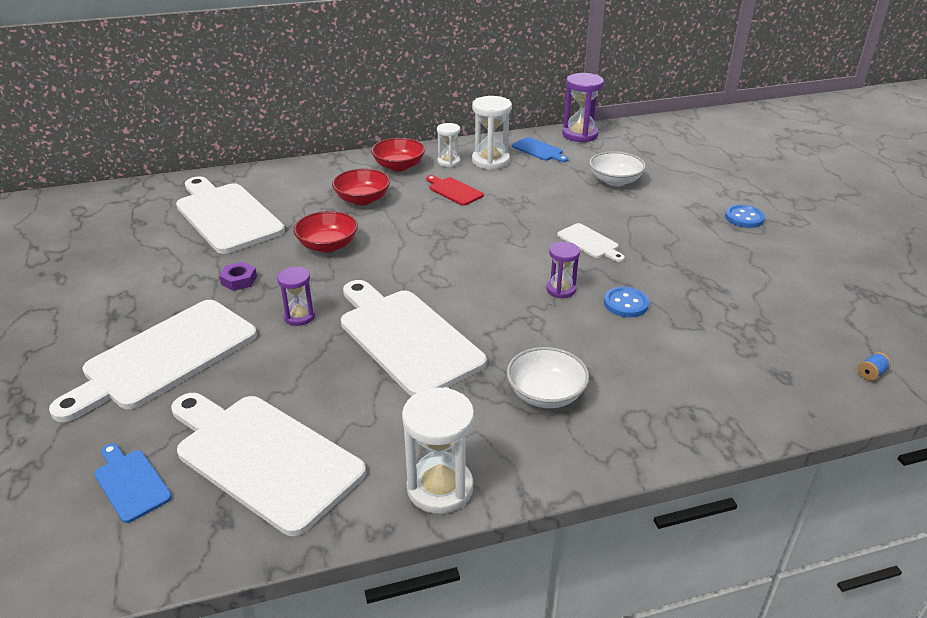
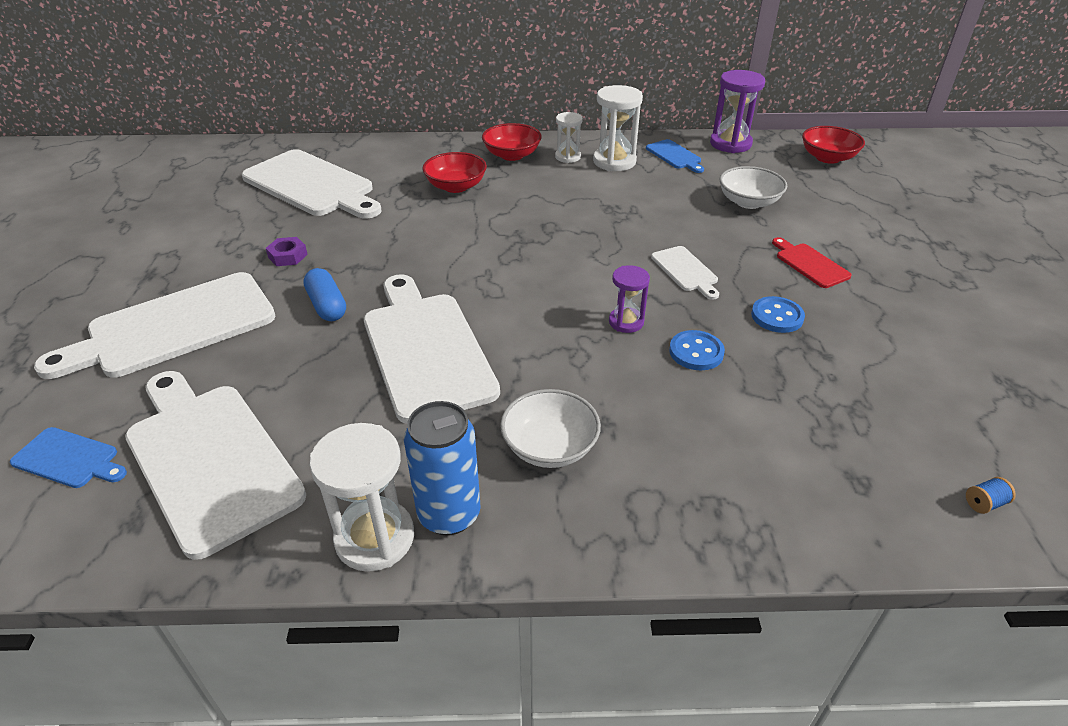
camera: 15 degrees right, 5 degrees up
blue cutting board [94,443,172,523] -> blue cutting board turned 135 degrees clockwise [10,427,127,488]
white cutting board [176,176,285,254] -> white cutting board turned 150 degrees clockwise [242,149,382,219]
purple hourglass [277,267,315,326] -> blue capsule [303,268,346,321]
red bowl [293,211,358,253] -> red bowl moved to [802,126,865,164]
red cutting board [426,175,484,206] -> red cutting board moved to [772,237,852,288]
blue button [725,205,765,228] -> blue button moved to [751,296,805,333]
none -> blue can [404,401,480,535]

